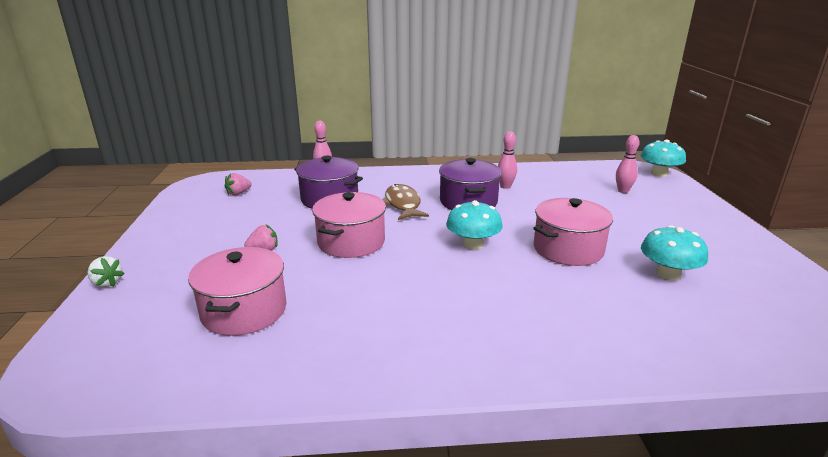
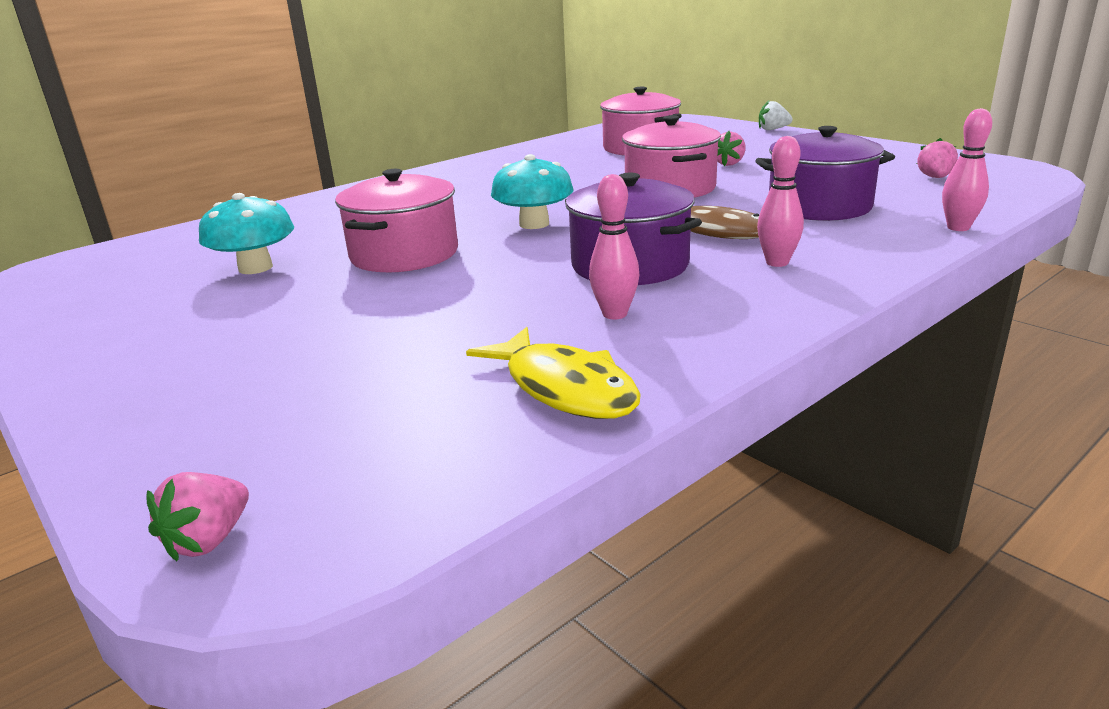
camera: 145 degrees right, 0 degrees up
pink bowling pin [616,135,639,193] -> pink bowling pin moved to [757,136,804,267]
turquoise mushroom [640,139,686,177] -> pink strawberry [146,472,249,562]
none -> yellow fish [466,327,641,419]

